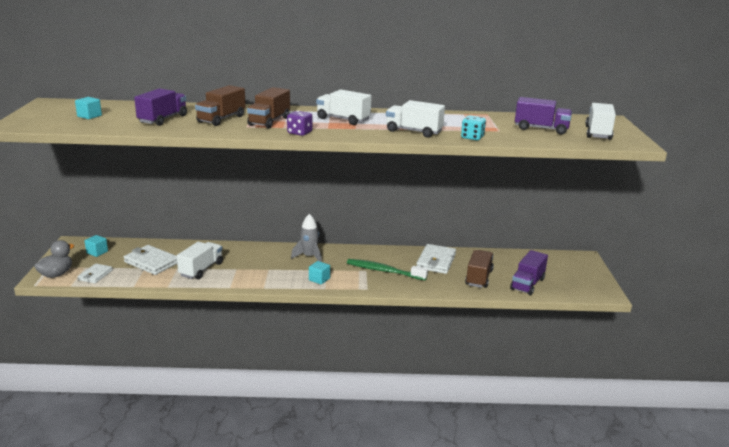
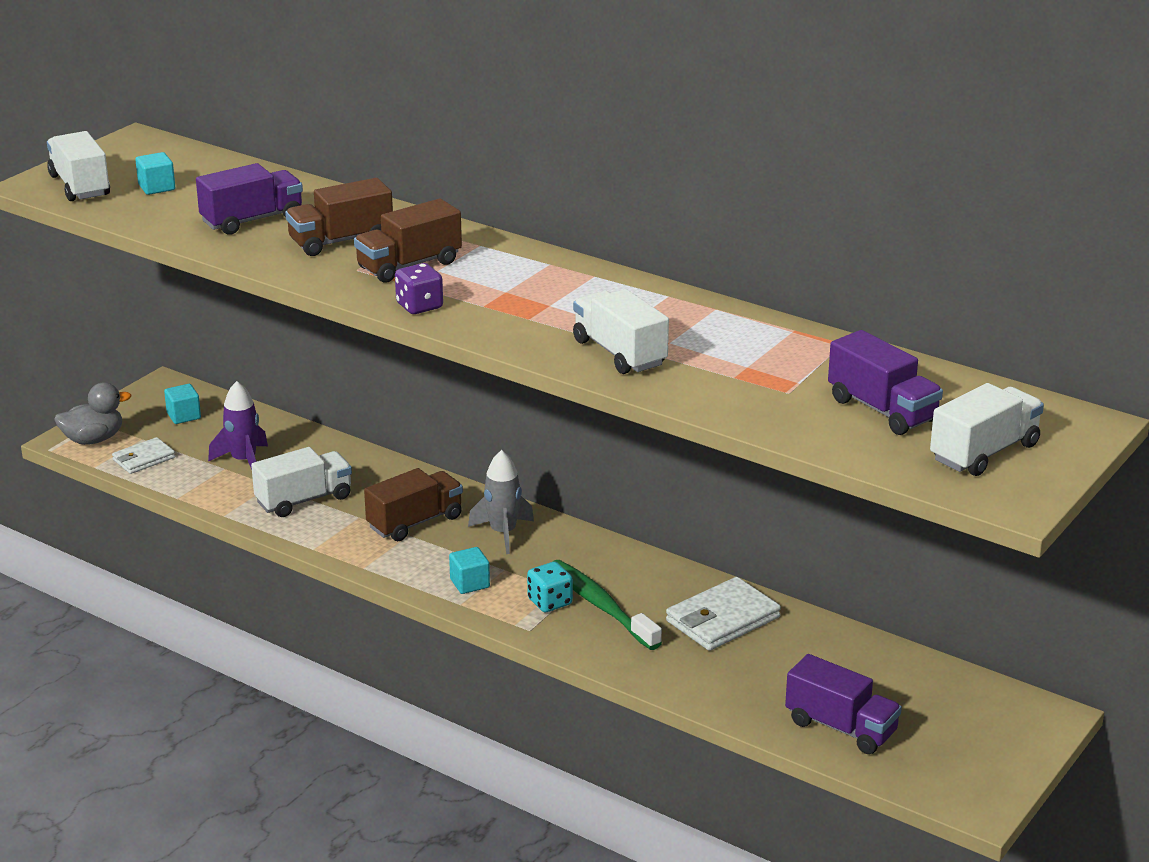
camera: 35 degrees right, 5 degrees up
white wallet [124,245,177,275] -> purple rocket [208,381,268,470]
white truck [316,89,372,125] -> white truck moved to [47,131,110,201]
turquoise dice [461,115,486,140] -> turquoise dice moved to [527,562,573,612]
brown truck [465,250,494,288] -> brown truck moved to [364,468,463,541]
purple truck [510,250,548,295] -> purple truck turned 120 degrees counterclockwise [785,654,902,754]

